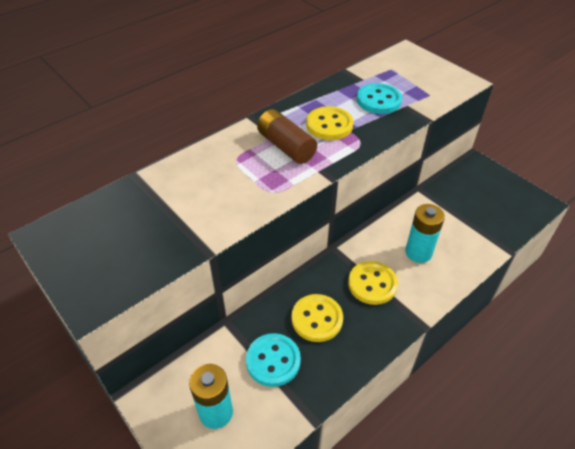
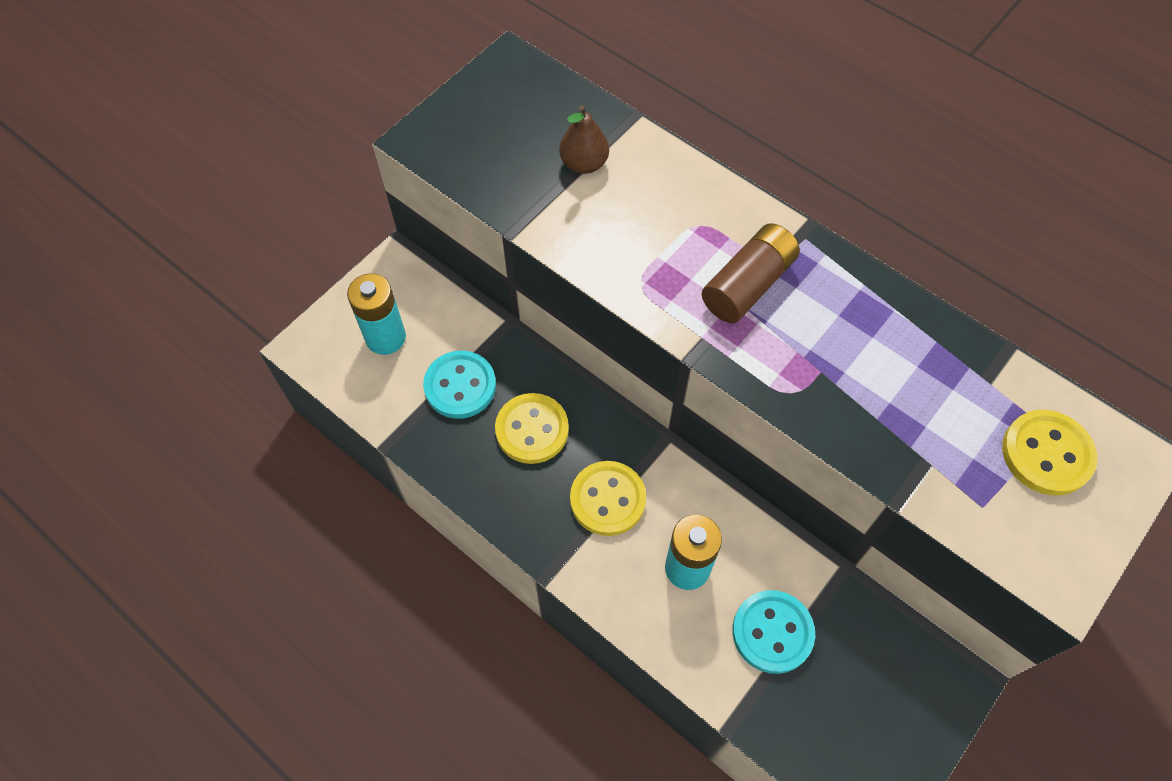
camera: 80 degrees right, 15 degrees up
yellow button [306,106,354,140] -> yellow button moved to [1002,410,1097,495]
turquoise button [357,83,402,114] -> turquoise button moved to [732,590,815,674]
none -> brown pear [559,105,609,174]

